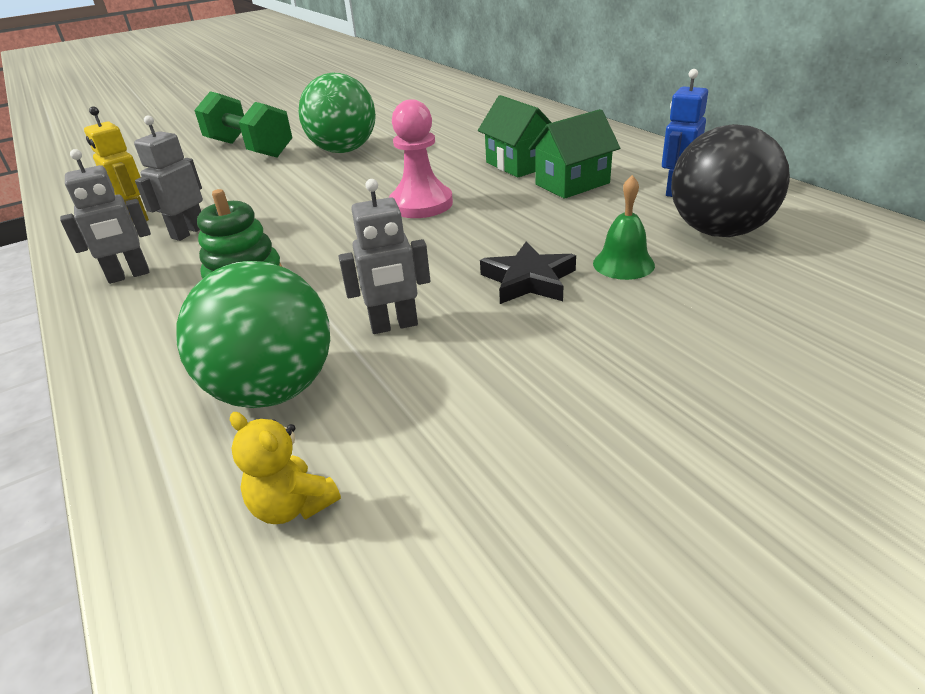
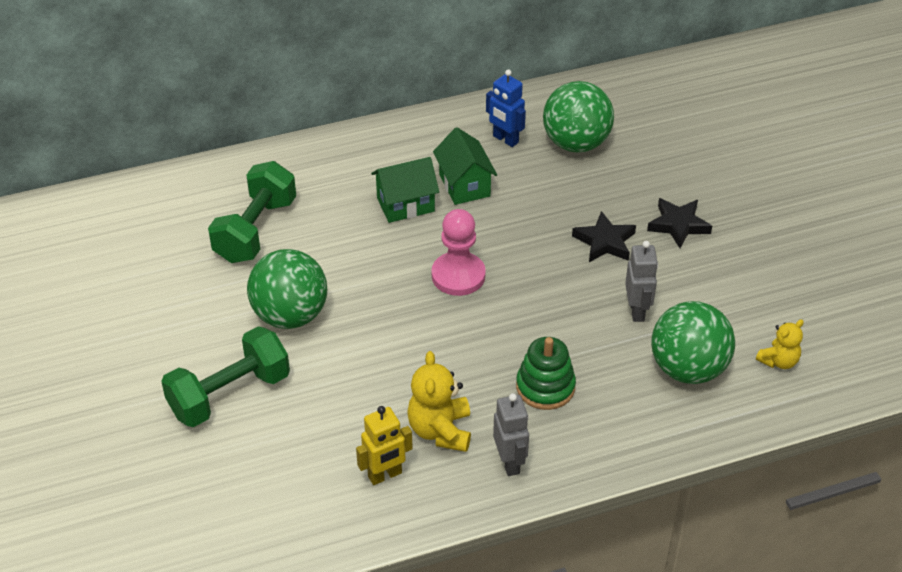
camera: 80 degrees left, 10 degrees up
grey robot [134,115,203,241] -> yellow teddy bear [407,351,471,452]
green bell [593,175,655,280] -> none
black ball [671,124,790,237] -> green ball [543,81,614,153]
none -> green dumbbell [208,161,296,263]
none -> black star [647,198,712,248]

